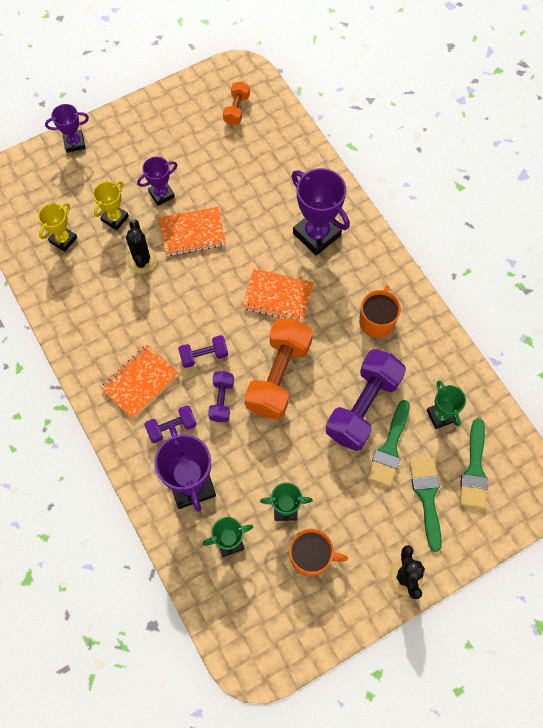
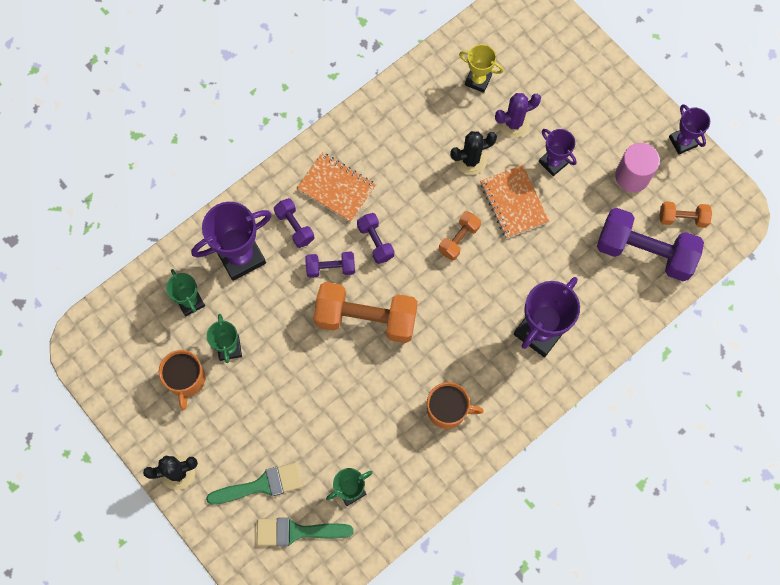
camera: 80 degrees right, 5 degrees up
purple trophy [45,104,89,153] -> purple trophy moved to [669,104,710,154]
yellow trophy [93,181,129,230] -> purple cactus [495,93,541,138]
orange notebook [242,269,314,323] -> none
purple dumbbell [326,349,406,451] -> purple dumbbell moved to [597,208,704,281]
green brush [367,400,410,487] -> none
none -> orange dumbbell [439,211,481,260]
none -> pink cylinder [615,143,660,192]

